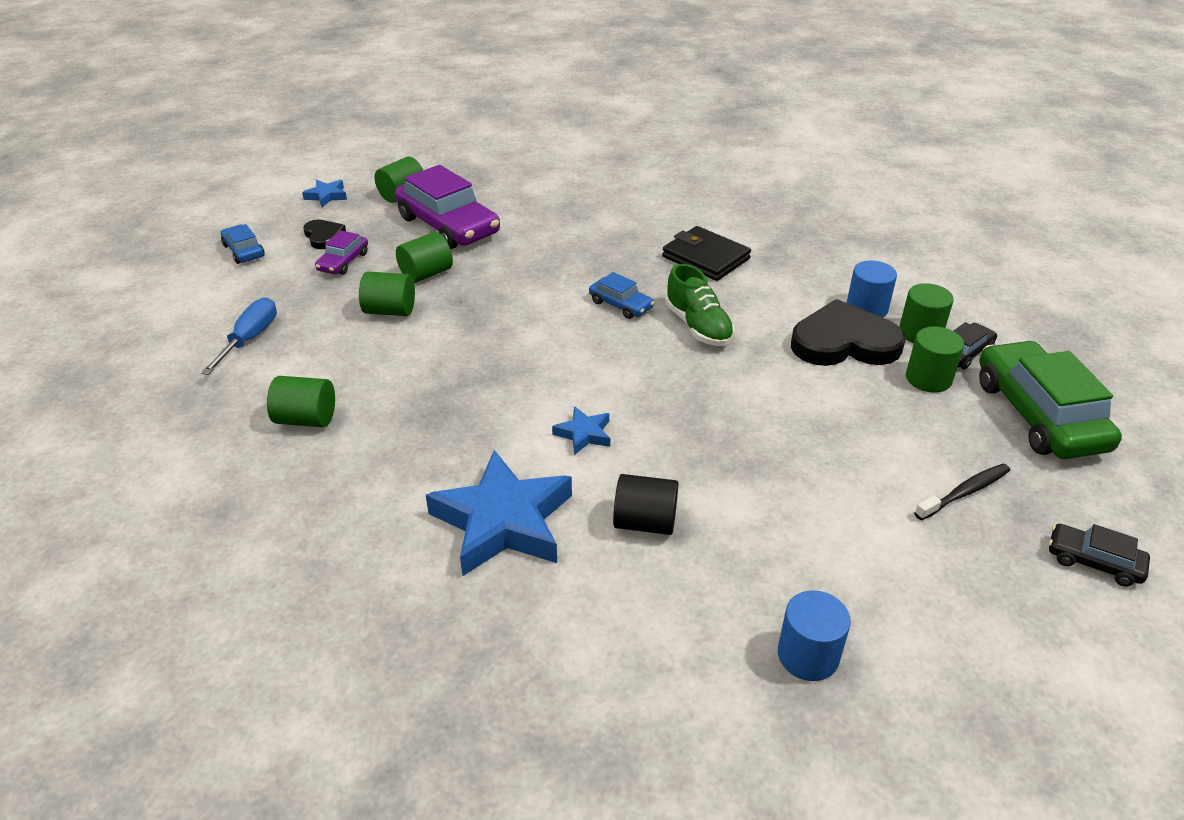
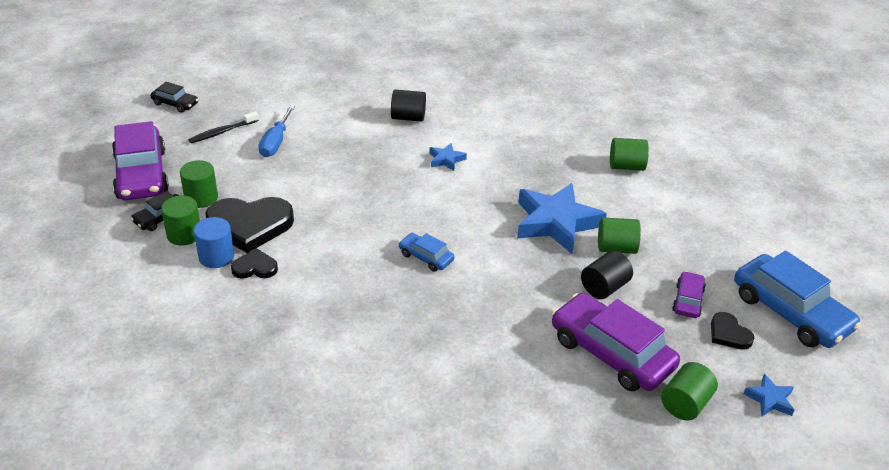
camera: 175 degrees right, 0 degrees up
blue screwdriver [201,298,277,375] -> blue screwdriver moved to [258,106,295,157]
blue car [221,224,265,264] -> blue car [734,251,861,348], size x2.05
green cylinder [396,232,453,283] -> black cylinder [581,250,633,299]
blue star [426,450,572,576] -> blue star moved to [517,183,607,254]
black wallet [662,226,751,281] -> none
green shoe [665,264,734,346] -> none
blue cylinder [778,590,851,681] -> none
green car [979,340,1122,459] -> purple car [112,121,169,200]
none -> black heart [231,248,278,279]

